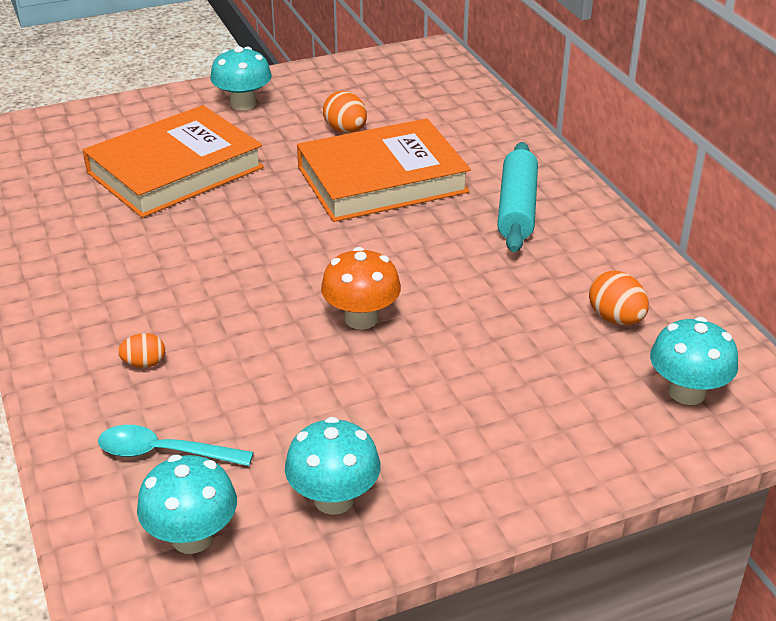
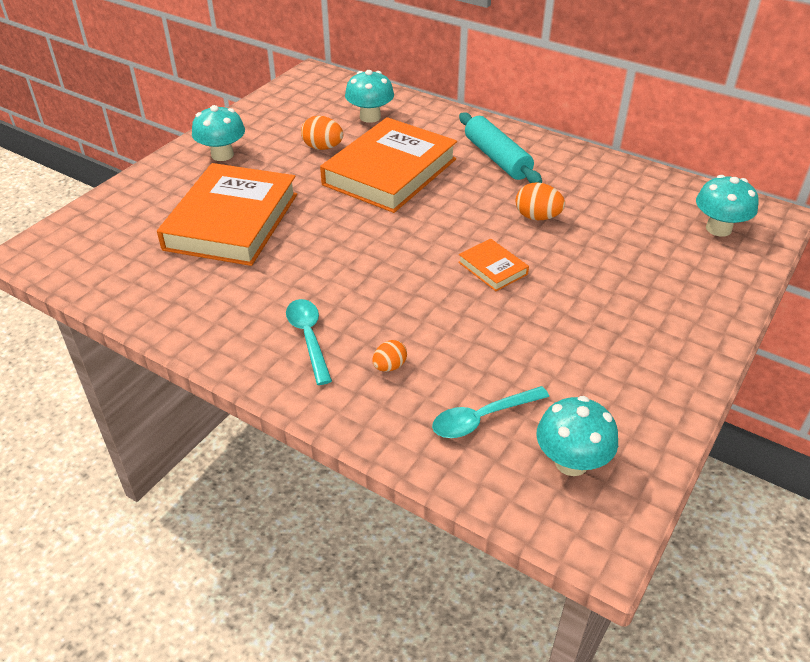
camera: 35 degrees left, 5 degrees up
turquoise mushroom [285,417,381,515] -> turquoise mushroom moved to [345,70,394,123]
orange mushroom [321,247,401,330] -> orange book [458,239,529,291]
orange egg [589,271,649,325] -> orange egg moved to [516,182,565,220]
none -> turquoise spoon [286,299,332,385]

